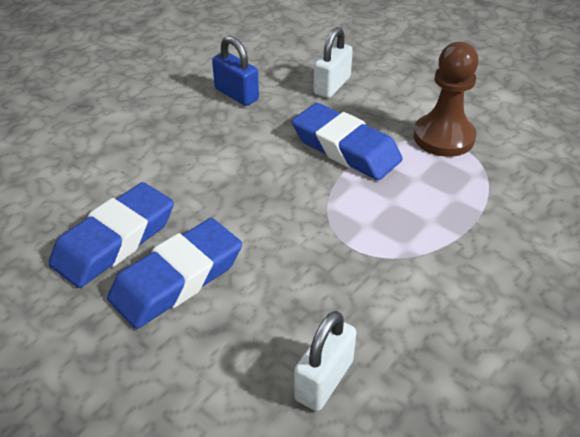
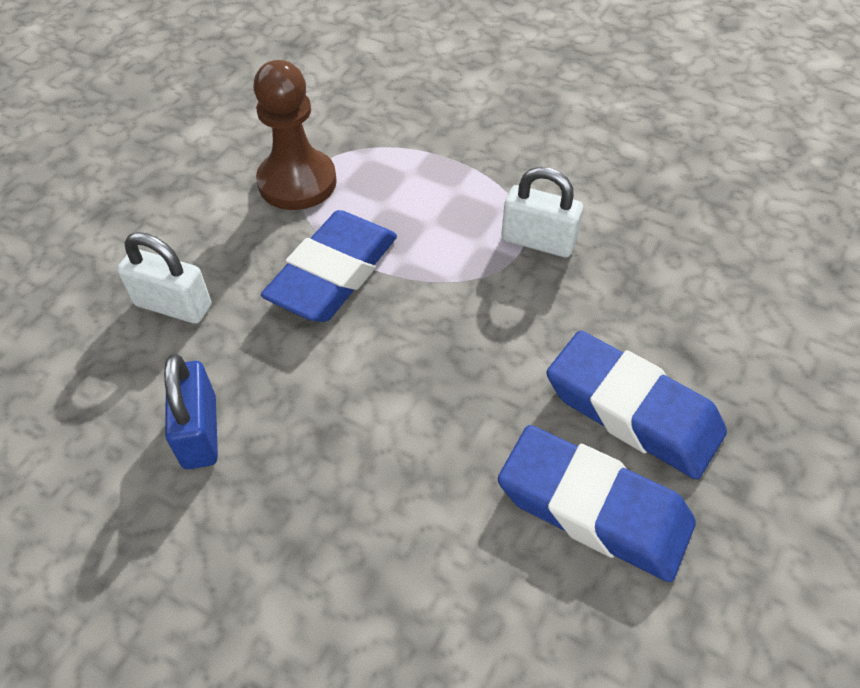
camera: 100 degrees left, 10 degrees up
blue padlock [212,36,259,106] -> blue padlock turned 45 degrees counterclockwise [164,354,218,469]
white padlock [294,311,356,411] -> white padlock moved to [501,167,583,258]

